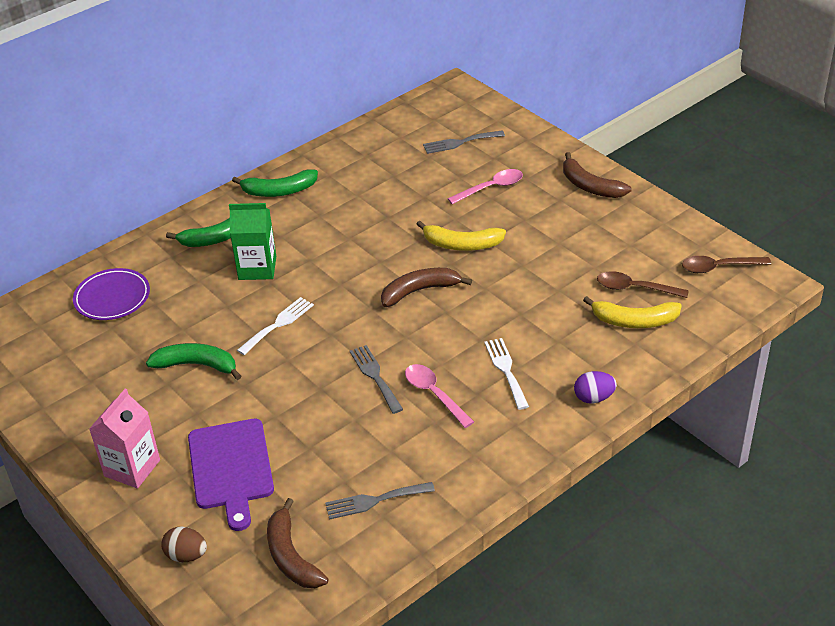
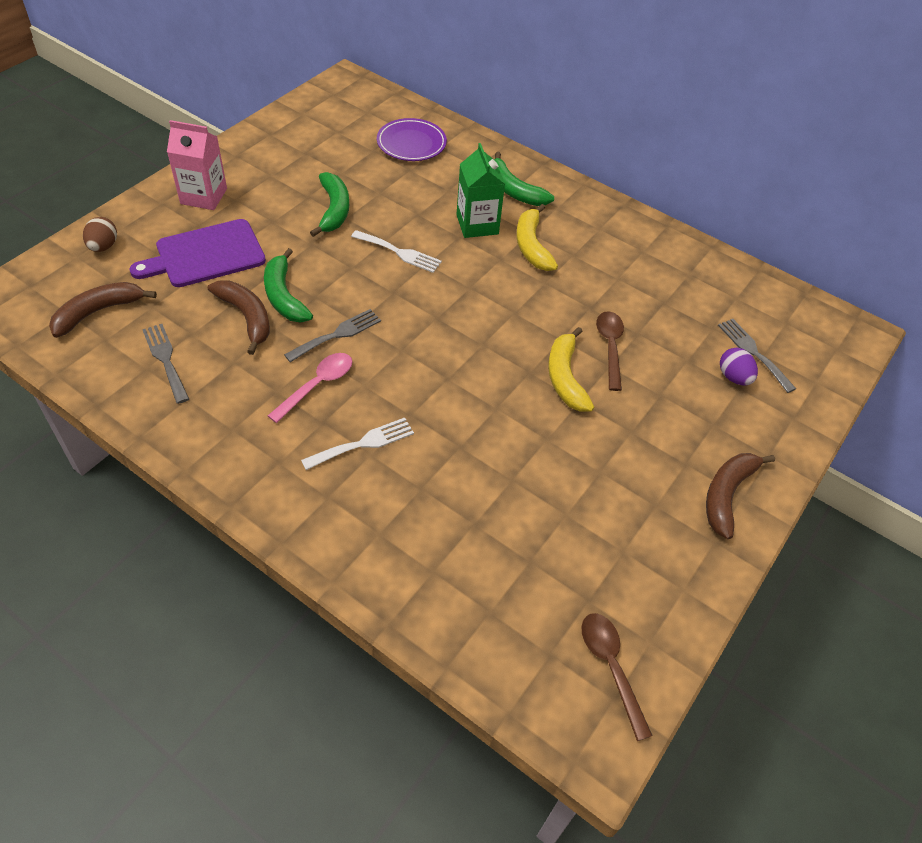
camera: 70 degrees right, 10 degrees up
green banana [232,169,318,197] -> green banana moved to [264,248,313,322]
brown banana [381,268,472,307] -> brown banana moved to [208,280,270,355]
pink spoon [448,169,523,204] -> none
purple egg [574,371,617,403] -> purple egg moved to [720,348,758,385]
yellow banana [583,296,682,328] -> yellow banana moved to [516,204,558,271]
brown spoon [597,271,689,298] -> brown spoon moved to [596,311,624,391]

